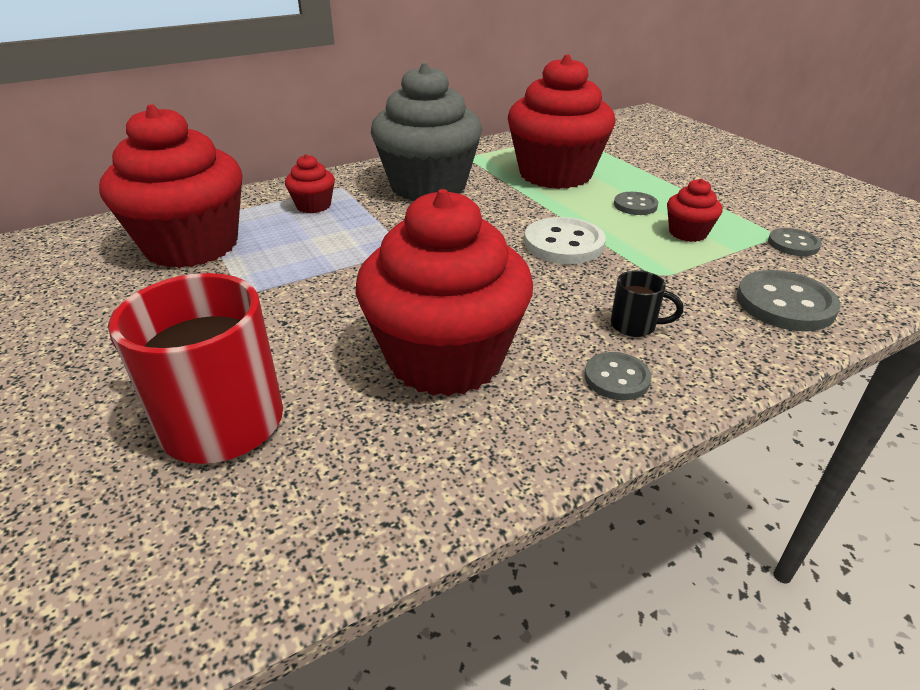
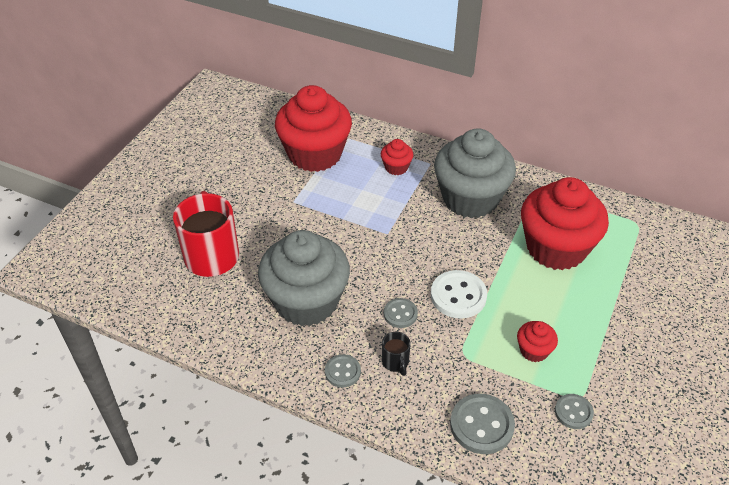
camera: 55 degrees right, 10 degrees up
red cupcake [355,189,533,396] -> grey cupcake [258,230,350,326]
grey button [614,192,658,215] -> grey button moved to [384,298,418,328]

